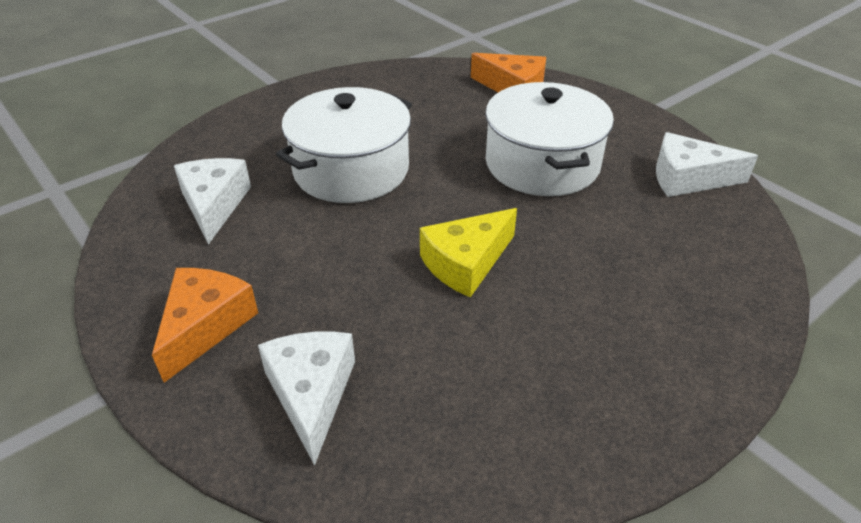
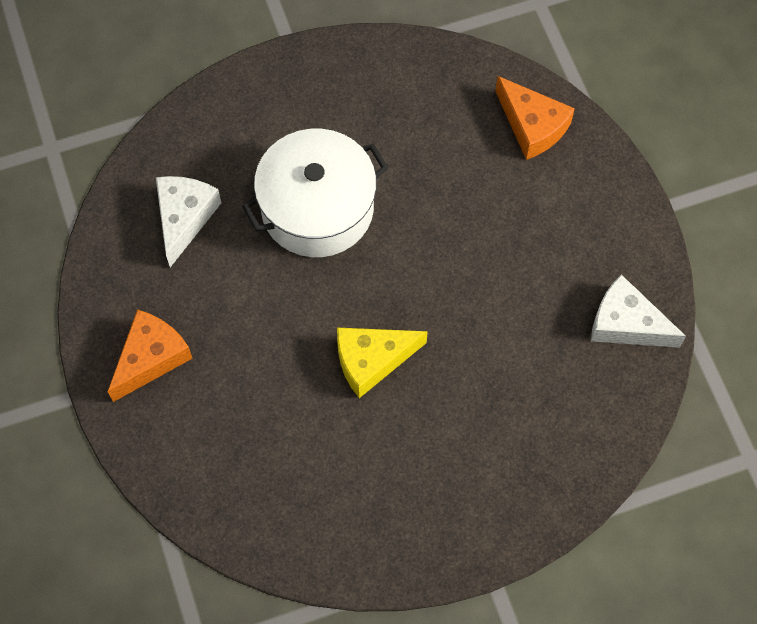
camera: 20 degrees right, 25 degrees up
white cheese [258,331,355,466] -> none
white pot [485,82,614,196] -> none

